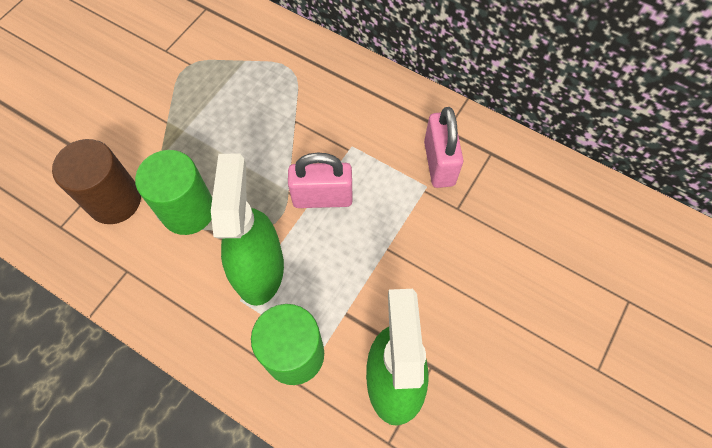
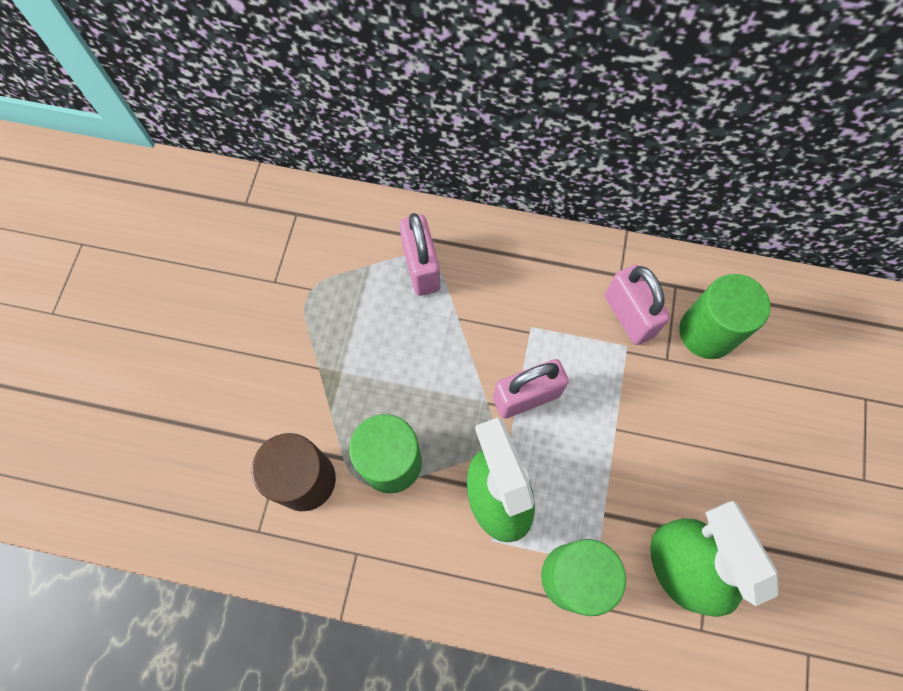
camera: 20 degrees left, 5 degrees up
none -> pink padlock [399,213,440,296]
none -> green cylinder [679,274,770,359]

